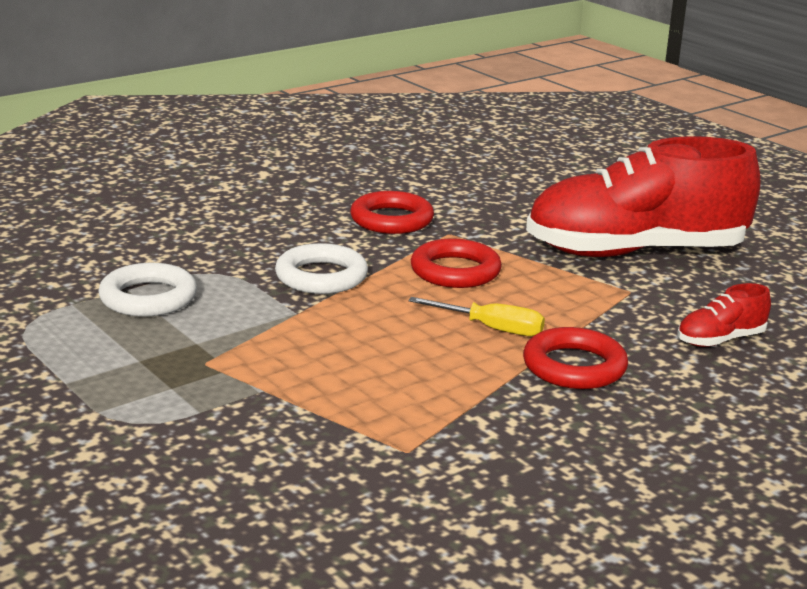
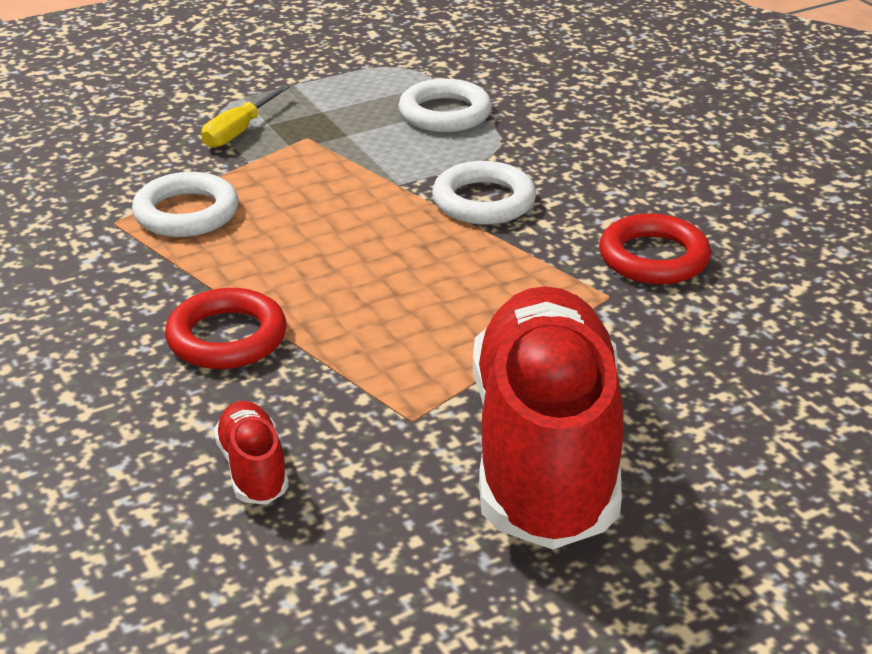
camera: 100 degrees right, 10 degrees up
yellow screwdriver [408,297,545,336] -> yellow screwdriver moved to [201,84,290,148]
red ring [411,239,502,288] -> none
none -> white ring [132,172,239,237]

